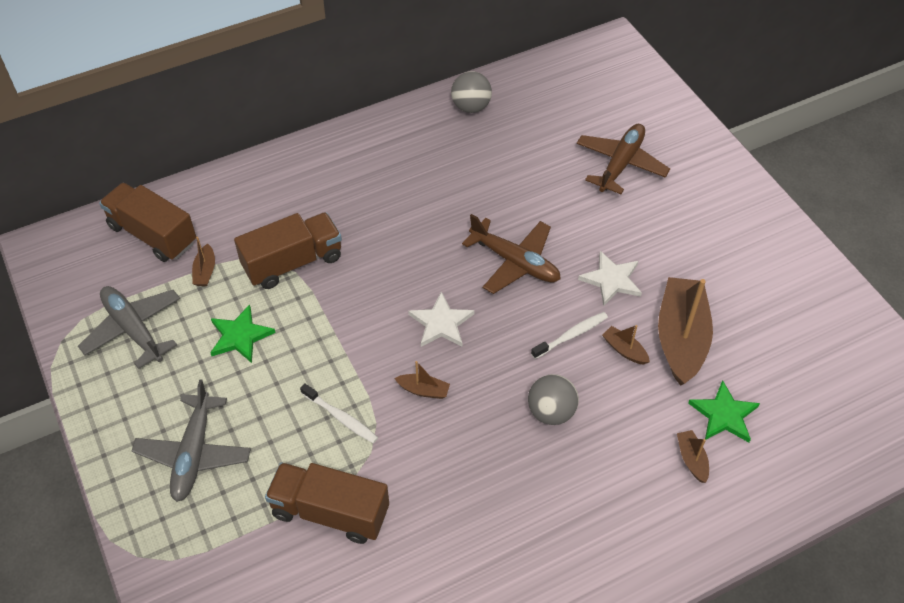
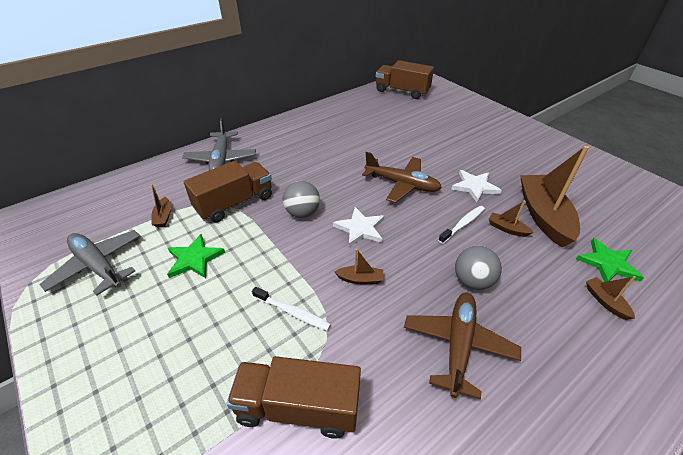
camera: 10 degrees left, 10 degrees down
brown truck [99,183,196,262] -> brown truck moved to [376,60,434,99]
grey plane [132,379,251,502] -> grey plane moved to [182,118,256,170]
grey ball [451,71,492,113] -> grey ball moved to [283,181,320,218]
brown plane [577,124,670,194] -> brown plane moved to [404,292,521,399]

